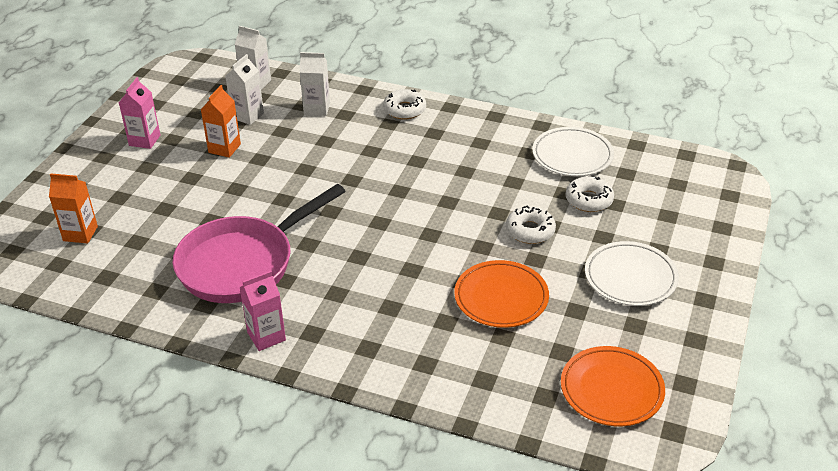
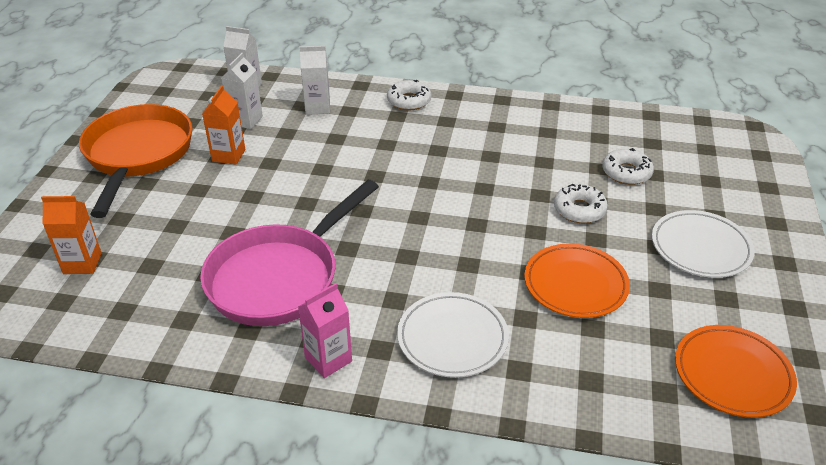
camera: 10 degrees left, 0 degrees up
pink carton [119,77,160,149] -> orange pan [79,104,193,218]
white plate [532,127,614,176] -> white plate moved to [397,292,509,378]

